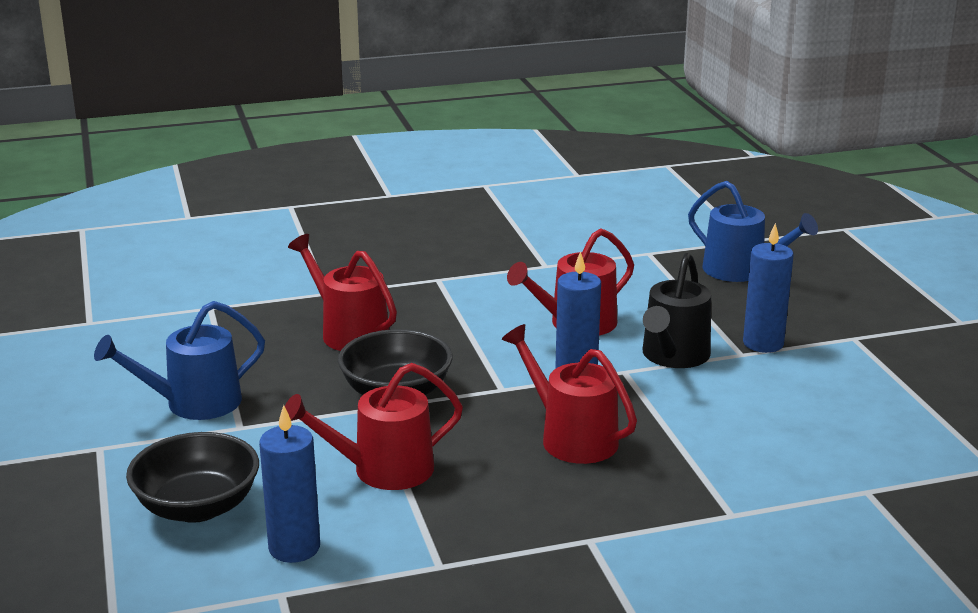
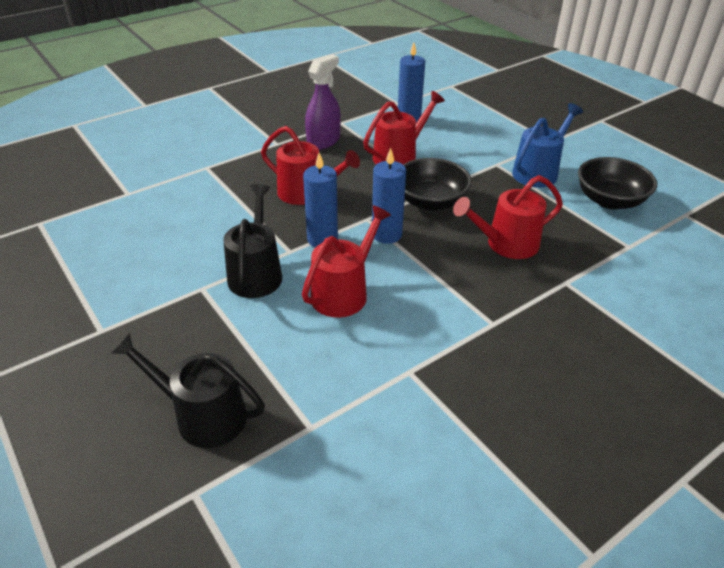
camera: 160 degrees right, 15 degrees up
black bowl [126,432,259,523] -> black bowl moved to [578,157,657,209]
red watering can [288,234,397,351] -> red watering can turned 135 degrees clockwise [453,175,563,259]
blue watering can [688,181,818,282] -> black watering can [111,333,265,448]
blue candle [743,223,794,353] -> blue candle moved to [372,148,406,244]
none -> purple spray bottle [305,54,341,150]

